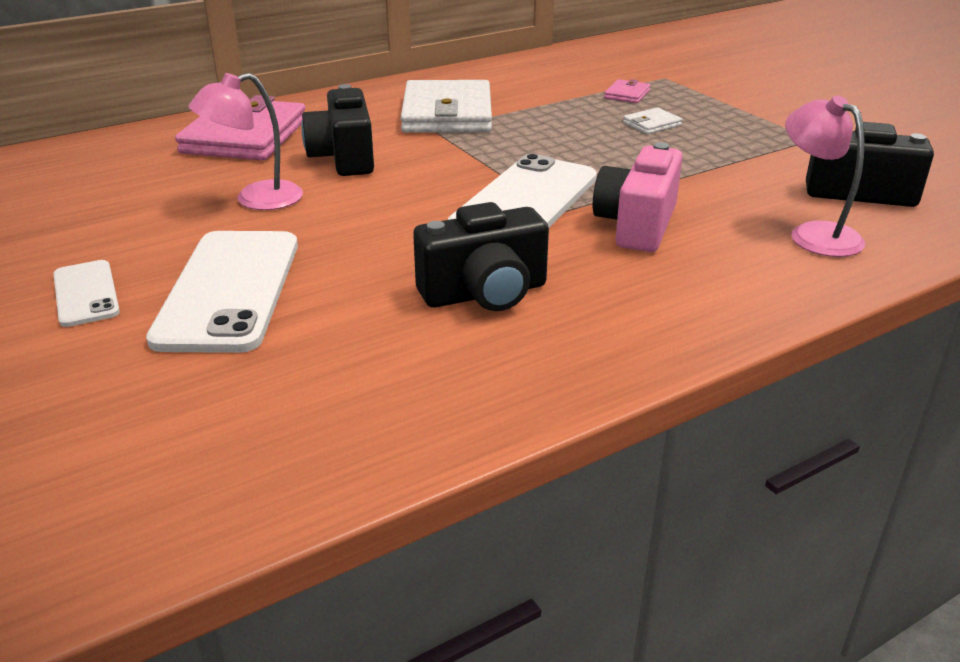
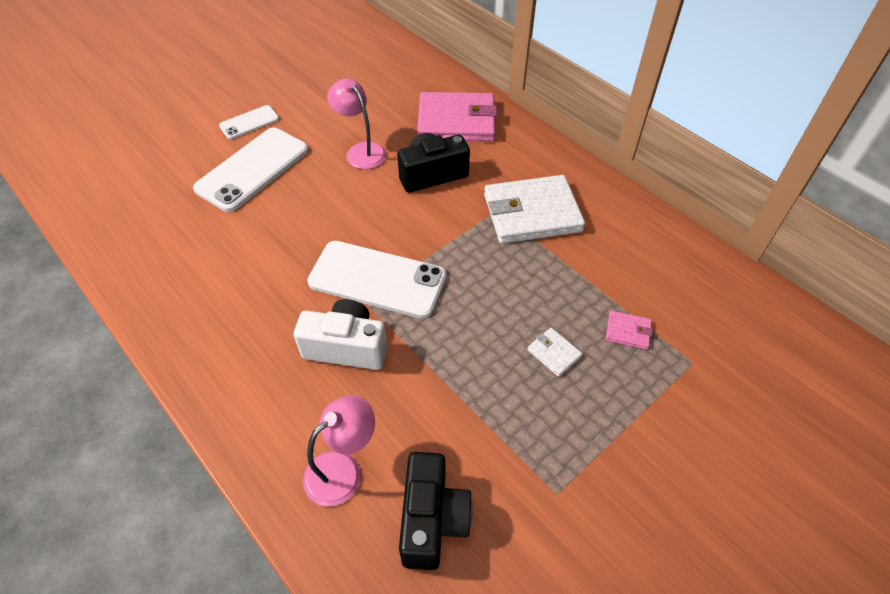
camera: 80 degrees right, 20 degrees up
white phone [146,231,298,353] -> white phone turned 45 degrees counterclockwise [193,128,308,212]
black camera [413,202,549,311] -> none
pink camera [593,142,683,252] -> white camera [294,299,387,370]

